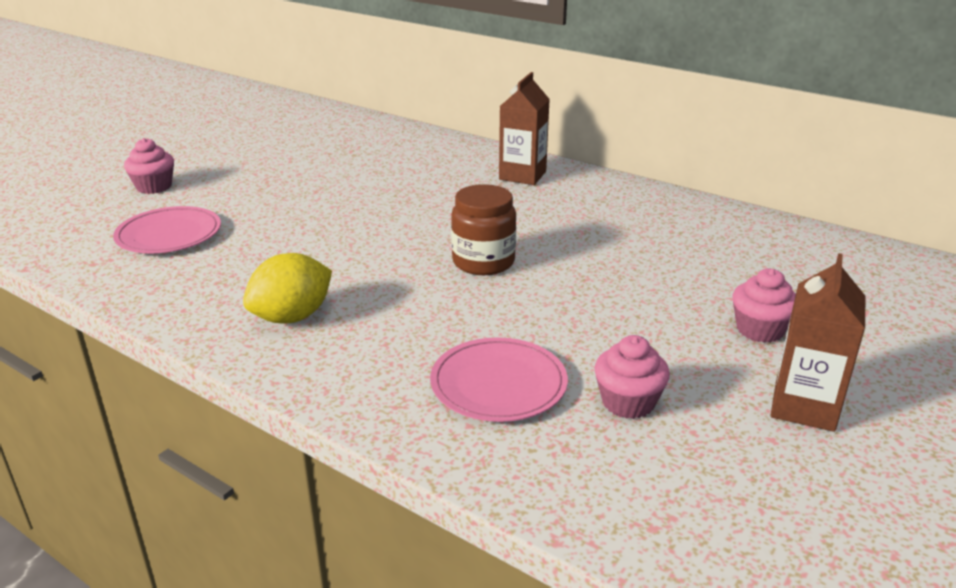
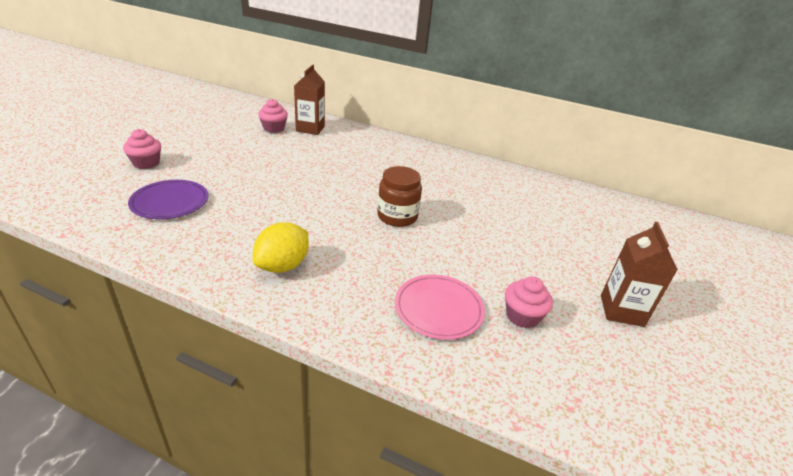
camera: 15 degrees left, 5 degrees up
pink plate [113,206,221,253] -> purple plate [128,180,208,219]
brown carton [499,72,550,185] -> brown carton moved to [294,65,325,135]
pink cupcake [732,269,796,343] -> pink cupcake moved to [258,99,288,133]

